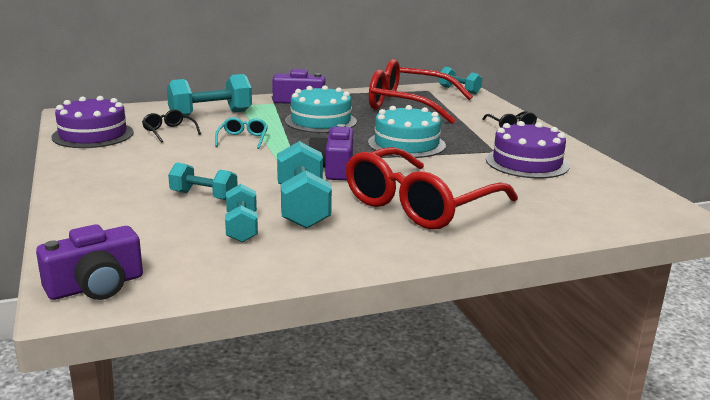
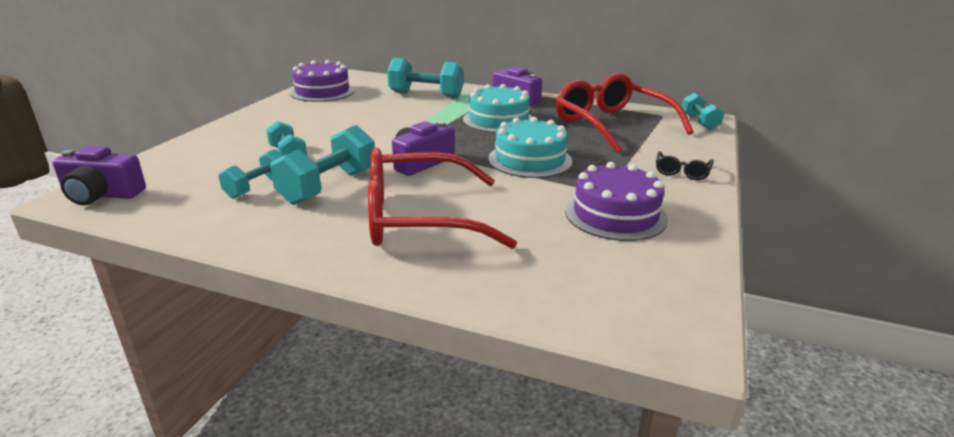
camera: 40 degrees right, 5 degrees up
black glasses [142,109,201,143] -> none
turquoise glasses [215,117,268,149] -> none

